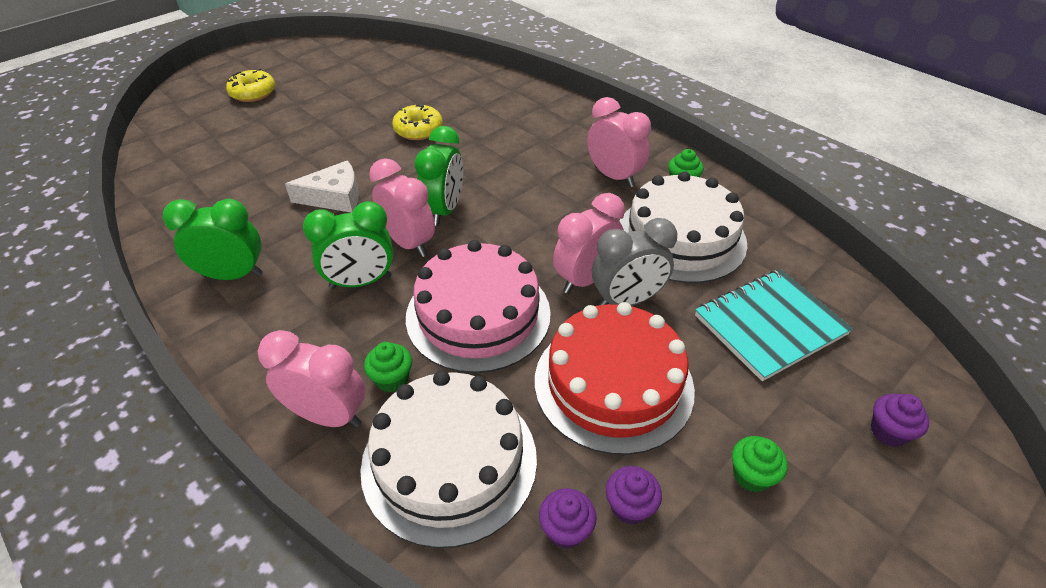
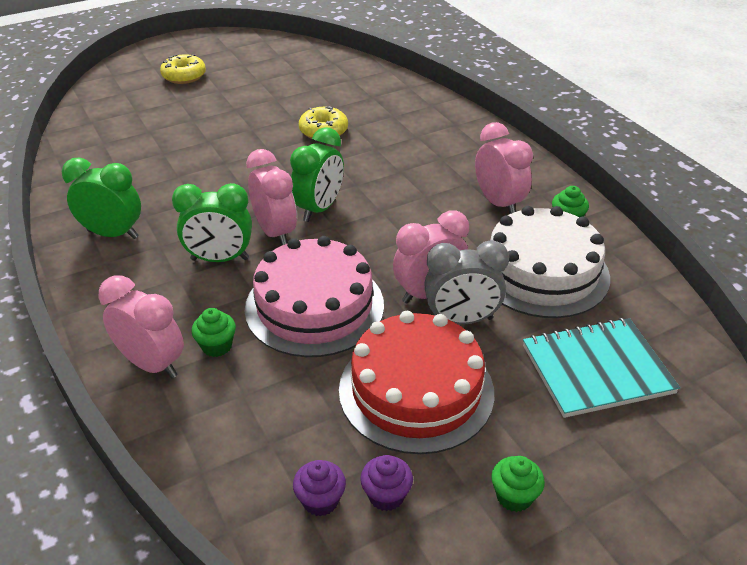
camera: 15 degrees right, 5 degrees down
white cheese [285,160,359,213] -> none
white cake [360,370,537,548] -> none
purple cupcake [871,394,929,447] -> none

